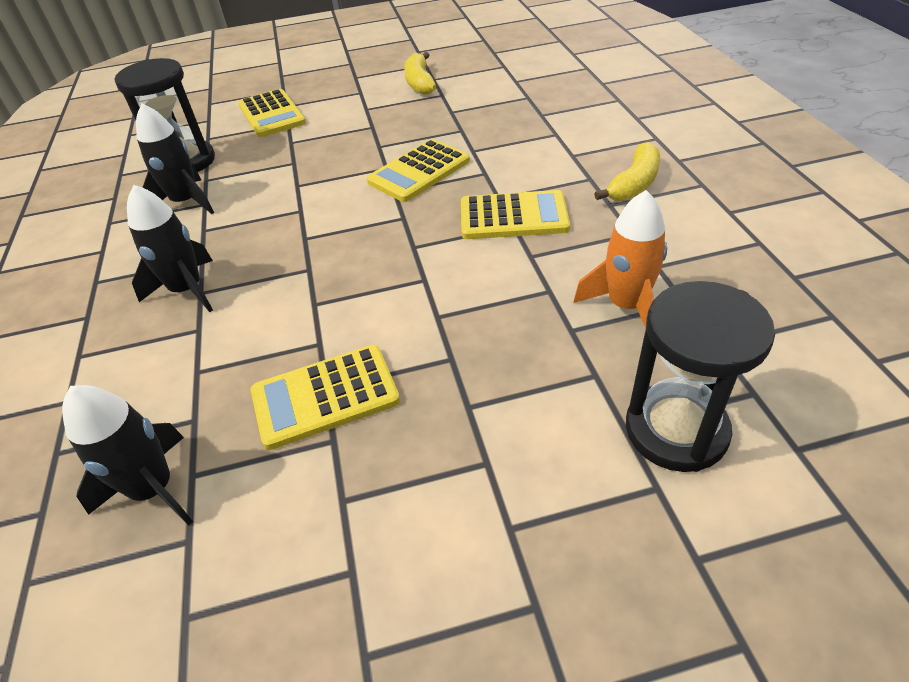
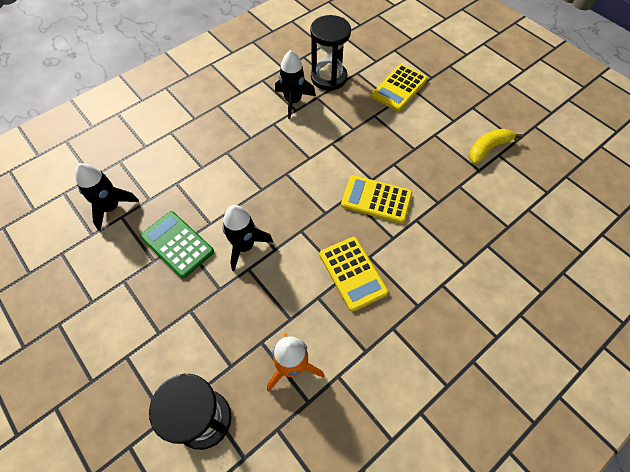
camera: 60 degrees right, 15 degrees up
black rocket [127,185,213,312] -> black rocket moved to [222,205,273,271]
yellow calculator [251,345,400,450] -> green calculator [140,211,214,279]
yellow banana [594,142,660,201] -> none

